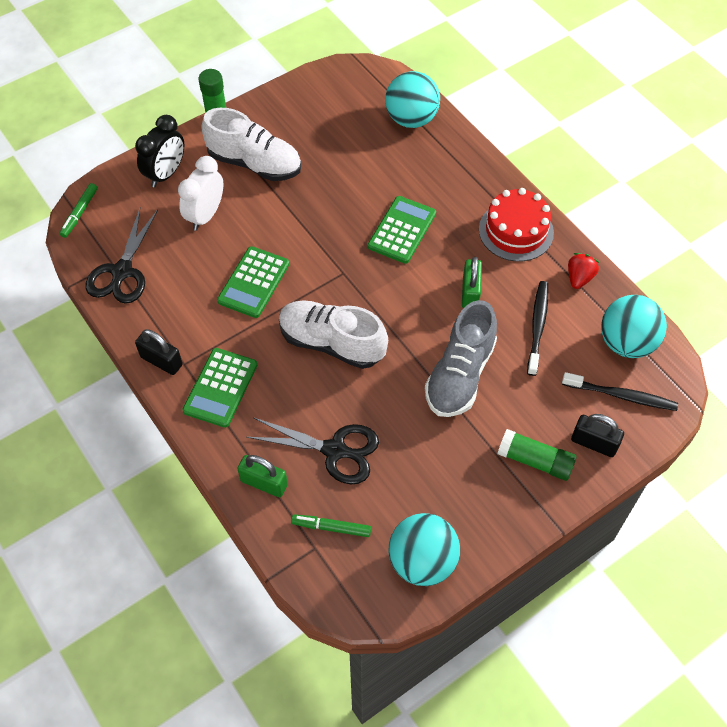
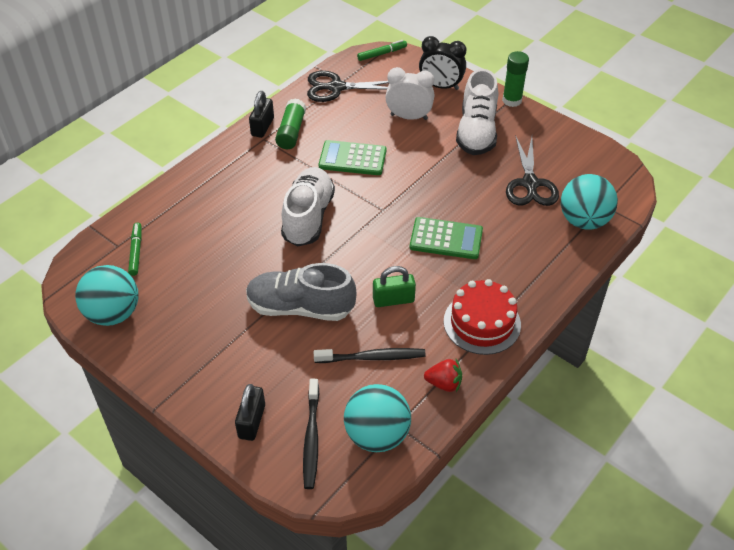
camera: 75 degrees right, 10 degrees down
green marker [59,183,98,238] -> green marker turned 150 degrees clockwise [357,40,407,61]
green calculator [183,348,257,428] -> none
green padlock [237,455,288,497] -> none
black scissors [247,418,379,484] -> black scissors moved to [506,135,559,206]
green glue stick [497,429,577,481] -> green glue stick moved to [275,98,306,149]

